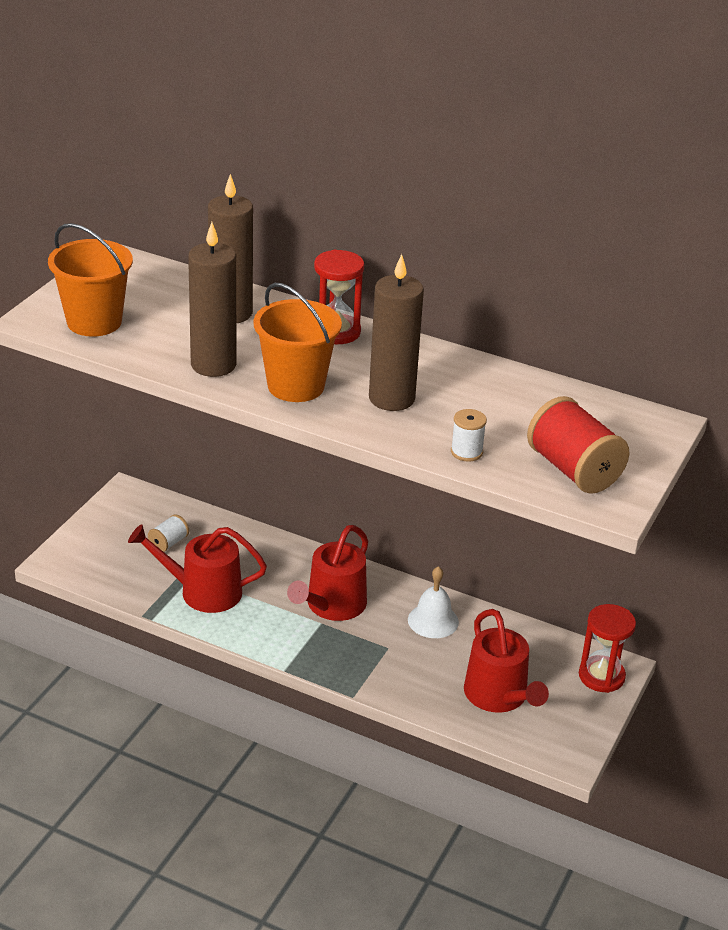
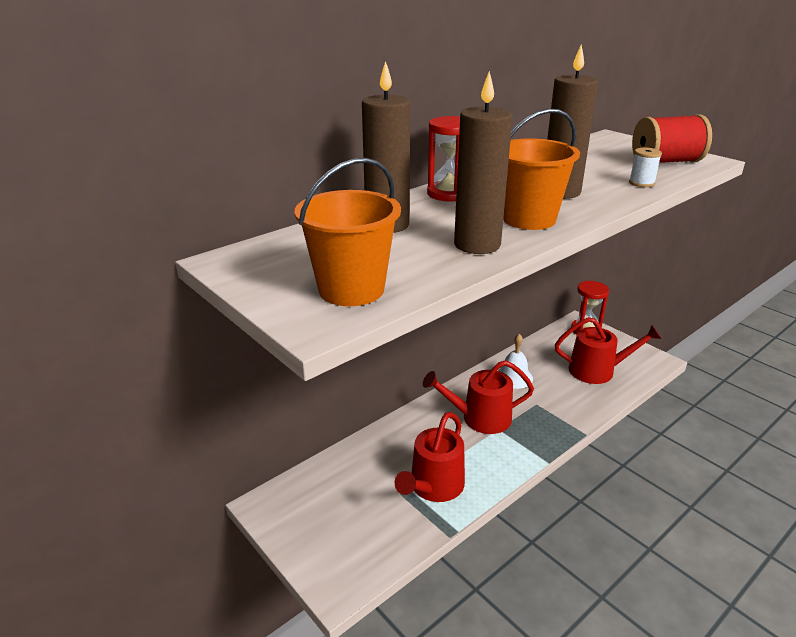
camera: 65 degrees left, 5 degrees down
white spool [148,514,189,552] -> none
red watering can [287,525,368,621] -> red watering can turned 120 degrees clockwise [423,360,534,434]

